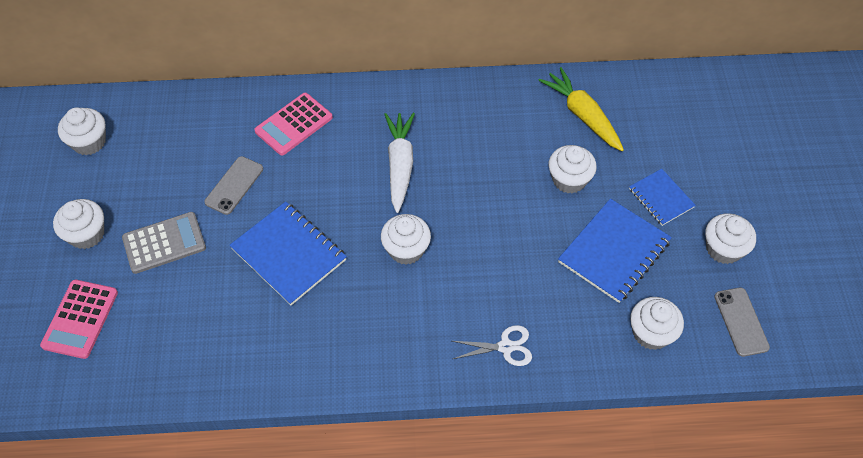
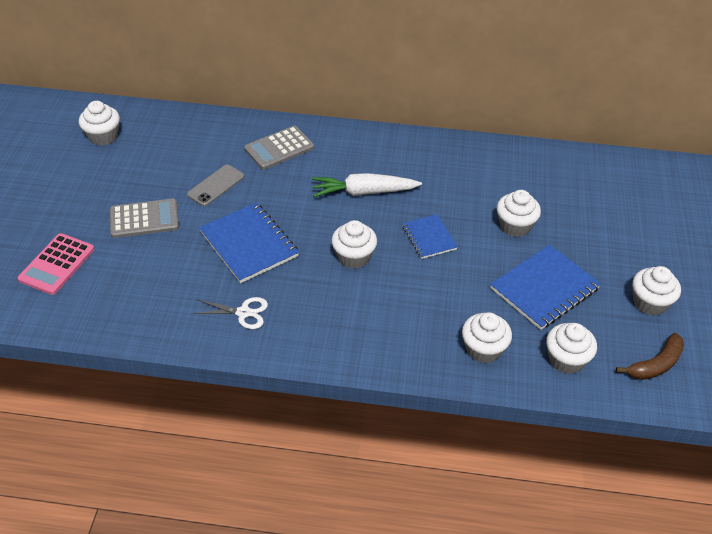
camera: 10 degrees right, 10 degrees down
white cupcake [53,199,104,249] -> white cupcake moved to [462,312,512,363]
pink calculator [254,93,333,155] -> grey calculator [244,126,314,170]
white carrot [384,113,415,213] -> white carrot turned 105 degrees counterclockwise [312,173,422,197]
white scissors [452,325,532,366] -> white scissors moved to [193,297,268,329]
yellow carrot [538,67,624,151] -> none
blue notebook [629,169,696,226] -> blue notebook moved to [402,214,458,259]
grey phone [714,287,770,357] -> brown banana [616,333,684,380]

